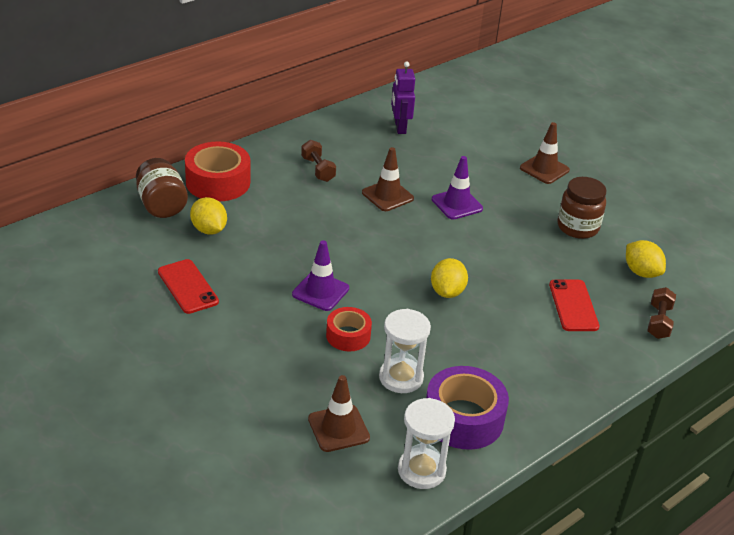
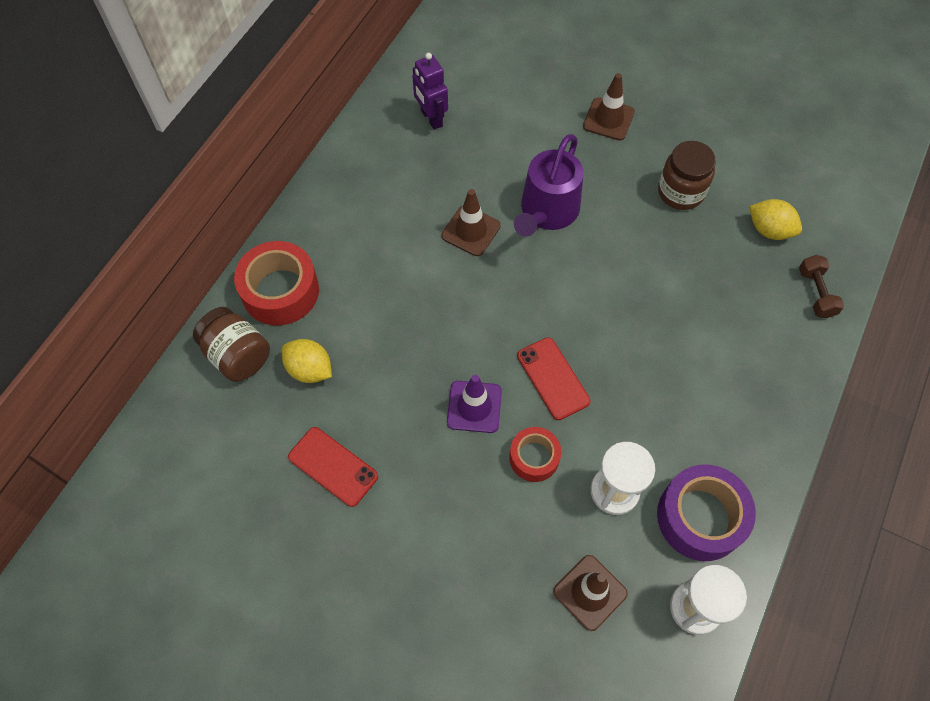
camera: 20 degrees left, 25 degrees up
brown dumbbell [301,140,336,182] -> none
yellow lemon [431,258,468,298] -> none
purple traffic cone [432,156,483,220] -> purple watering can [514,134,584,237]
red phone [549,279,599,331] -> red phone moved to [517,337,591,420]

